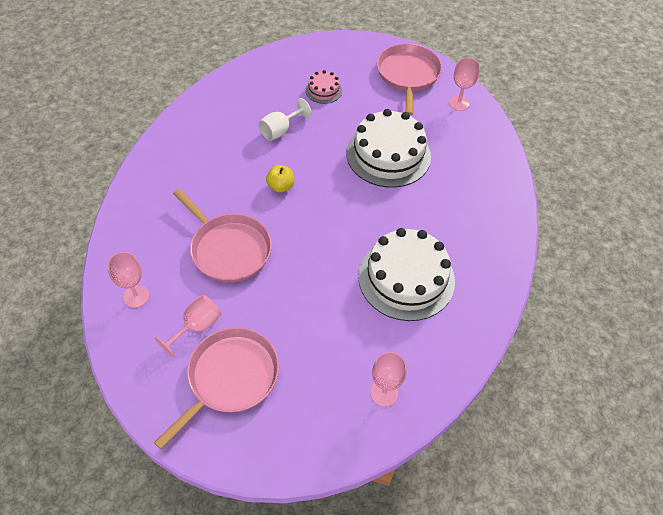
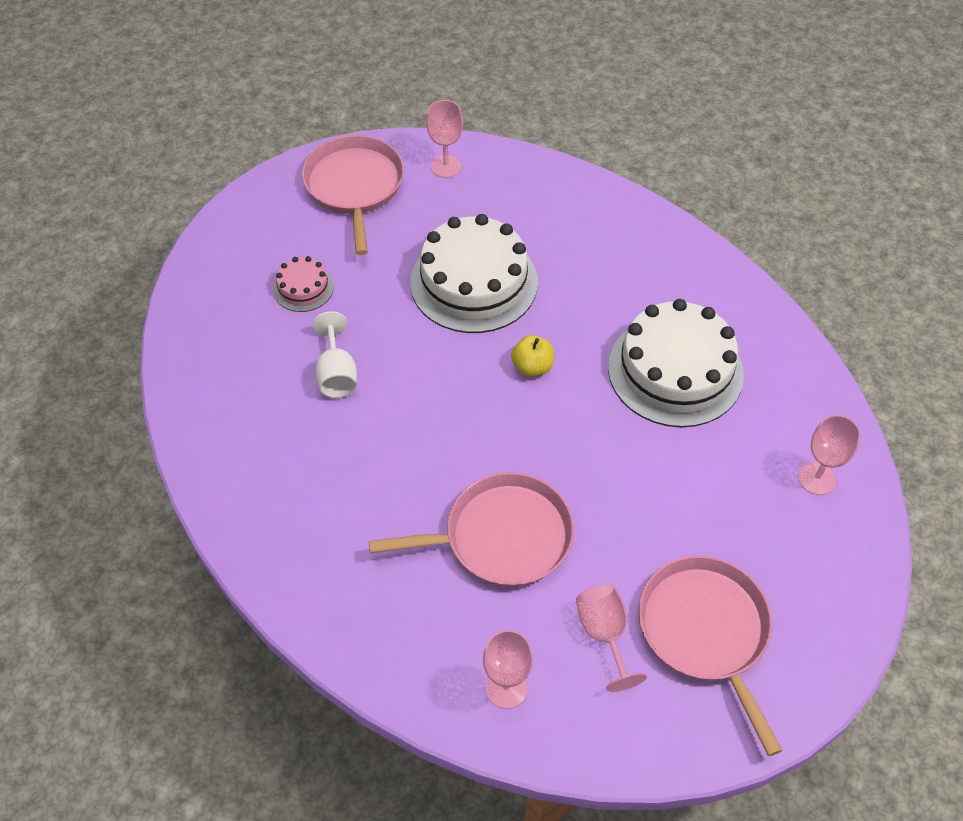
camera: 55 degrees left, 0 degrees up
yellow apple [266,165,294,193] -> yellow apple moved to [511,335,554,377]
pink pan [377,43,442,115] -> pink pan turned 45 degrees clockwise [302,135,404,255]

